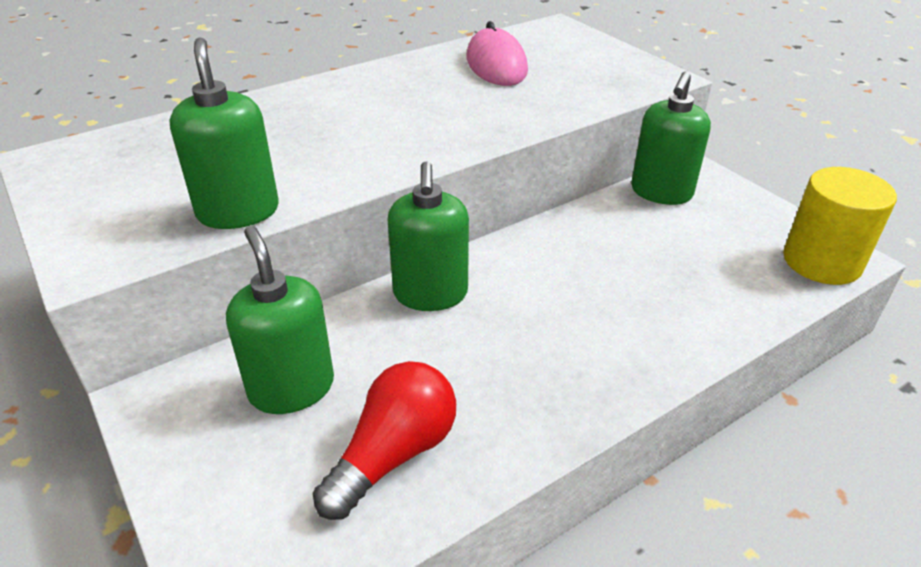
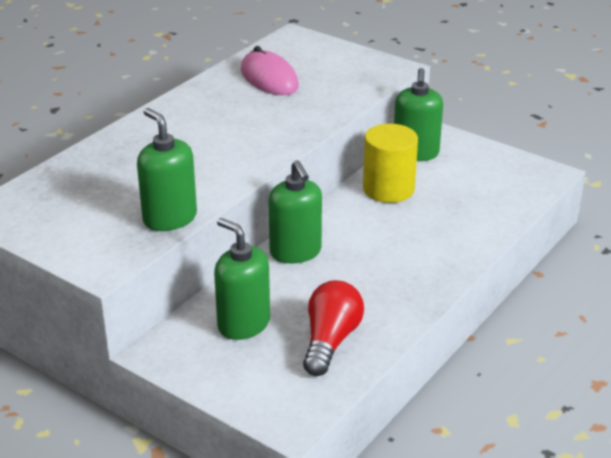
camera: 20 degrees left, 5 degrees down
yellow cylinder [783,167,897,285] -> yellow cylinder moved to [363,124,418,203]

